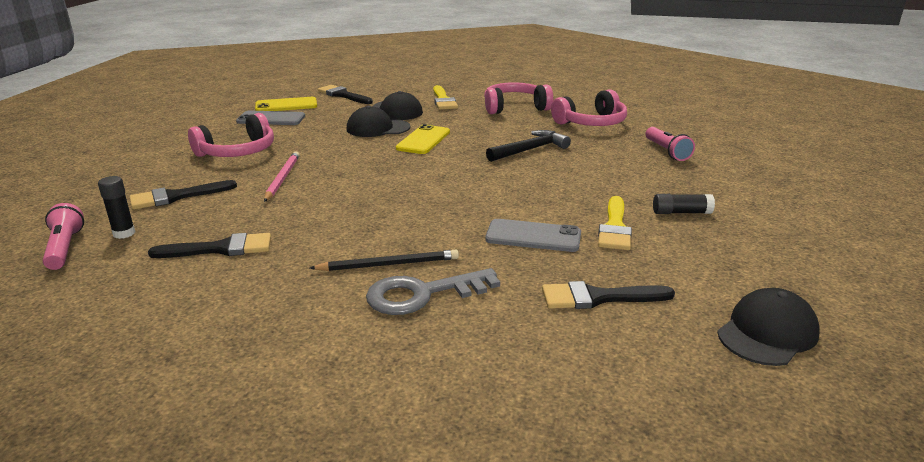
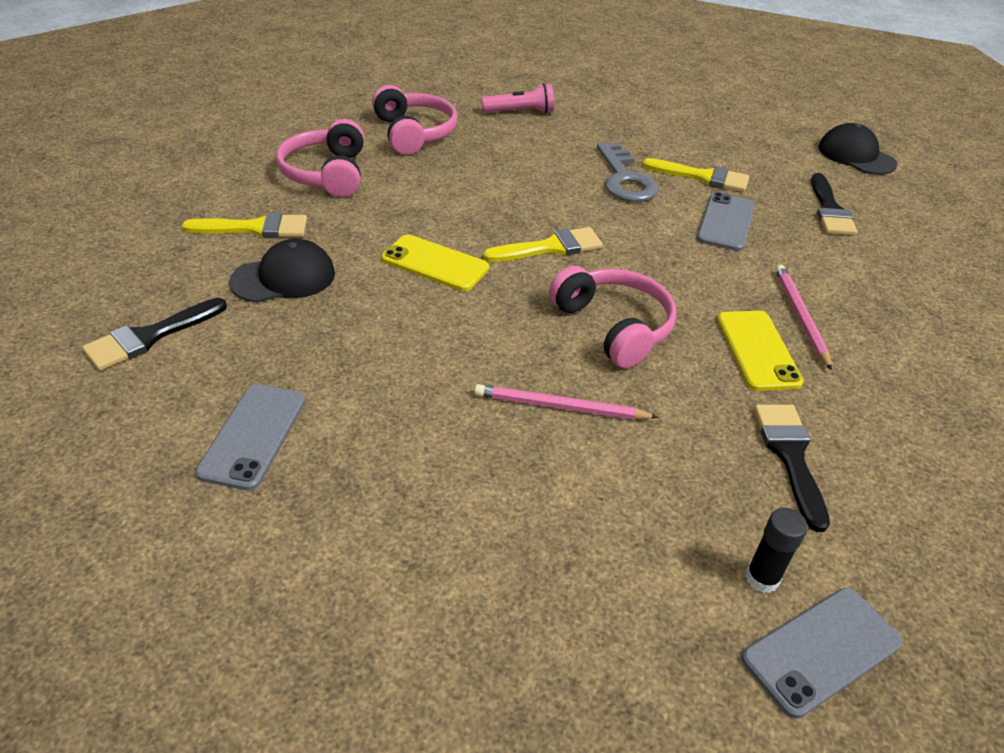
camera: 85 degrees left, 15 degrees up
pink flashlight [43,203,84,270] -> grey phone [741,588,902,719]
black brush [130,180,237,210] -> none
pink headphones [188,113,274,157] -> pink headphones moved to [549,266,676,368]
yellow phone [255,97,317,111] -> yellow phone moved to [717,311,804,391]
black pencil [310,250,459,271] -> pink pencil [775,264,832,371]
black cap [347,106,410,137] -> none
grey key [366,268,500,315] -> grey key moved to [597,143,659,202]
black hammer [486,130,571,162] -> none
black glue stick [653,194,715,214] -> none
none -> yellow brush [483,227,603,262]

